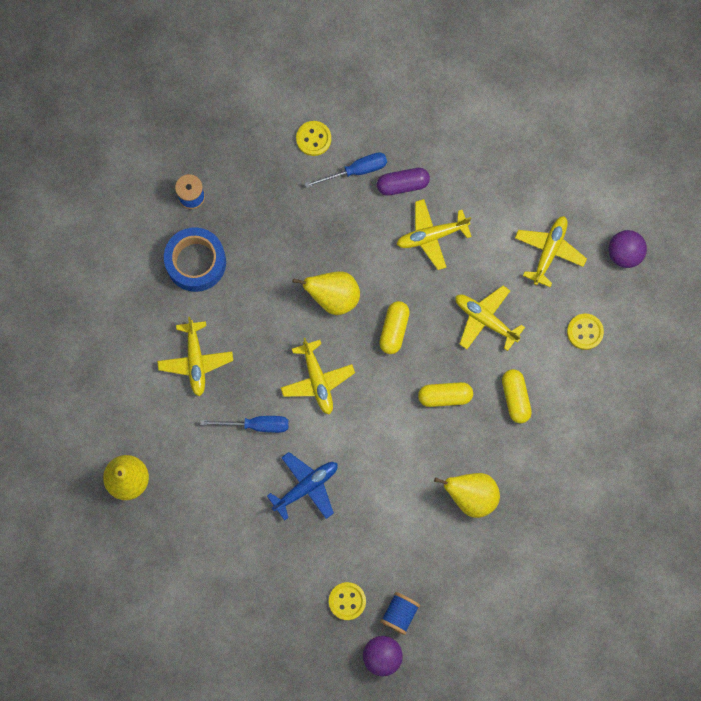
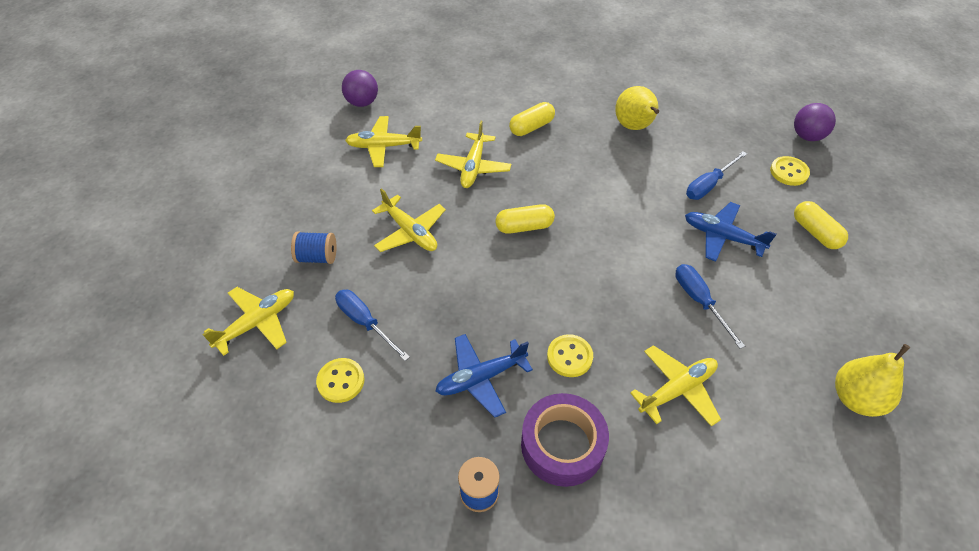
camera: 115 degrees left, 25 degrees down
blue tape [164,227,226,292] -> purple tape [521,393,609,487]
yellow plane [281,338,355,415] -> yellow plane moved to [202,287,294,356]
yellow pear [293,271,360,315] -> none
purple capsule [377,168,430,196] -> none
blue spool [380,592,420,635] -> blue spool moved to [291,231,337,264]
yellow capsule [418,382,473,407] -> yellow capsule moved to [794,201,848,249]
yellow button [567,314,604,350] -> yellow button moved to [547,334,593,377]
none -> blue plane [435,334,533,418]
none -> blue screwdriver [686,151,747,200]

